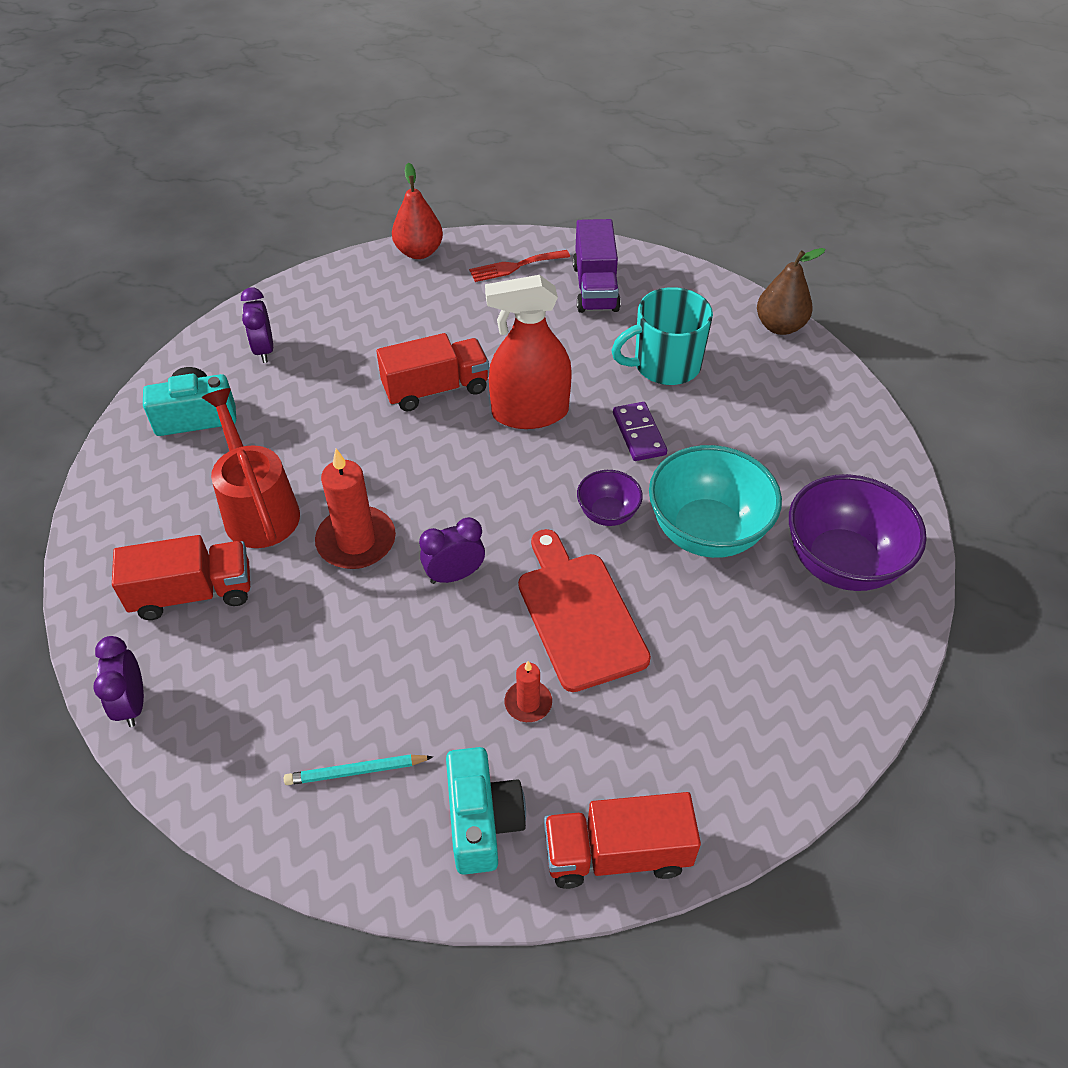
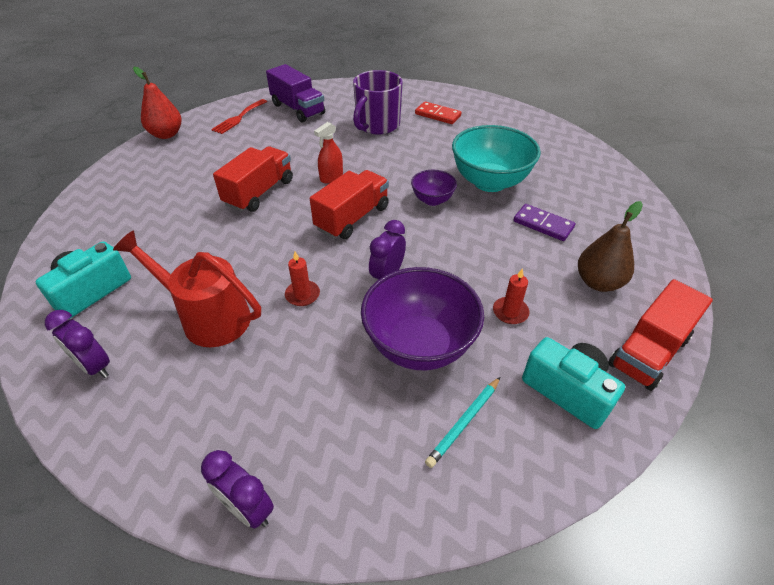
camera: 40 degrees left, 5 degrees down
red truck [112,535,250,620] -> red truck moved to [310,170,389,239]
purple clock [241,287,273,363] -> purple clock moved to [45,310,110,378]
red candle [315,449,396,569] -> red candle [285,252,320,306], size x0.53
red spray bottle [485,275,572,429] -> red spray bottle [314,122,343,183], size x0.50
red cutting board [518,529,651,692] -> none
turquoise mug [611,287,713,385] -> purple mug [353,70,402,134]
purple domino [613,402,667,461] -> purple domino moved to [513,204,575,241]
brown pear [757,248,826,335] -> brown pear moved to [578,201,643,292]
purple bowl [789,474,927,591] -> purple bowl moved to [361,267,484,370]
none -> red domino [415,101,462,124]

